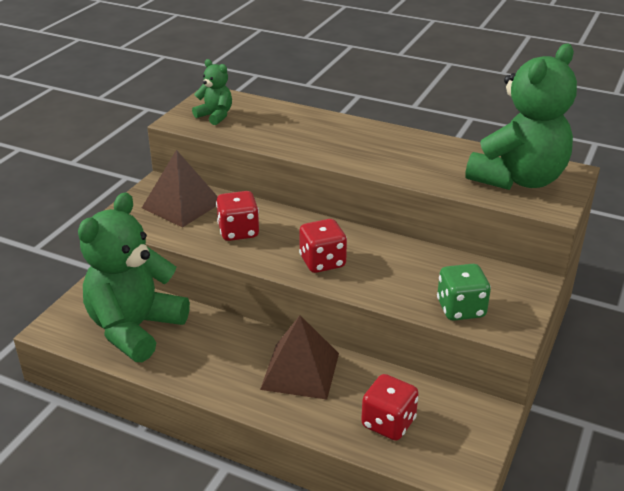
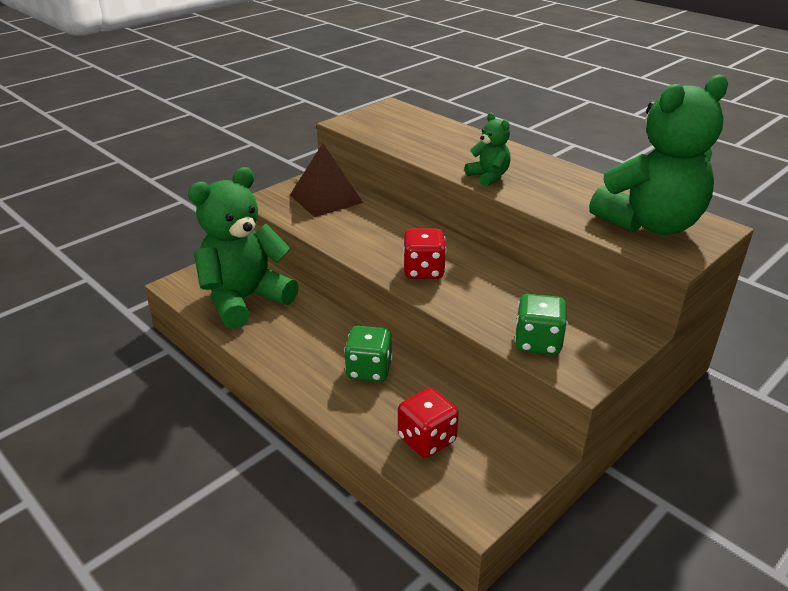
camera: 20 degrees right, 0 degrees up
green teddy bear [192,59,232,125] -> green teddy bear moved to [465,113,510,187]
red dice [216,191,259,241] -> none
brown pyramid [260,315,339,400] -> green dice [344,326,393,382]

